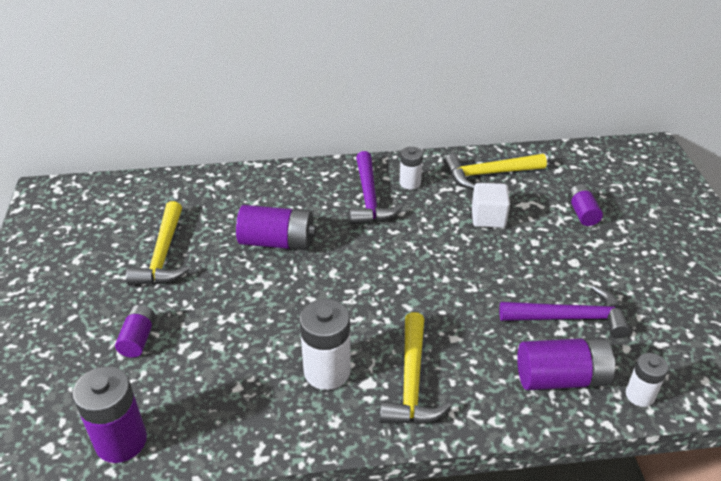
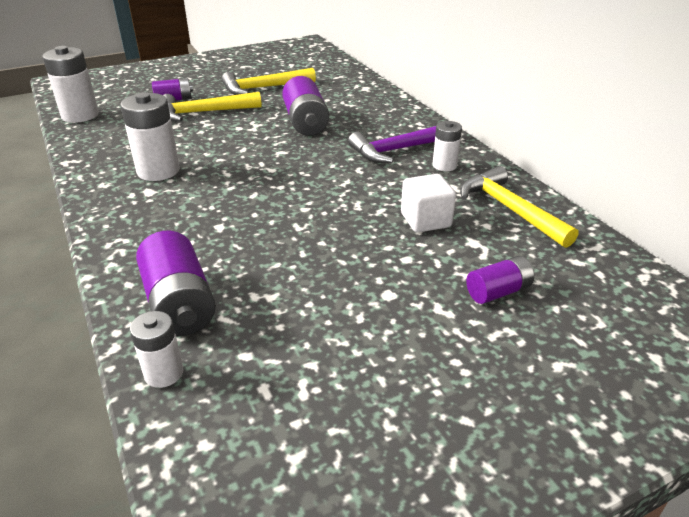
camera: 70 degrees right, 5 degrees down
purple battery [73,366,147,463] -> white battery [42,46,99,123]
yellow hammer [380,312,451,424] -> yellow hammer moved to [163,92,262,121]
purple hammer [499,285,630,338] -> none

